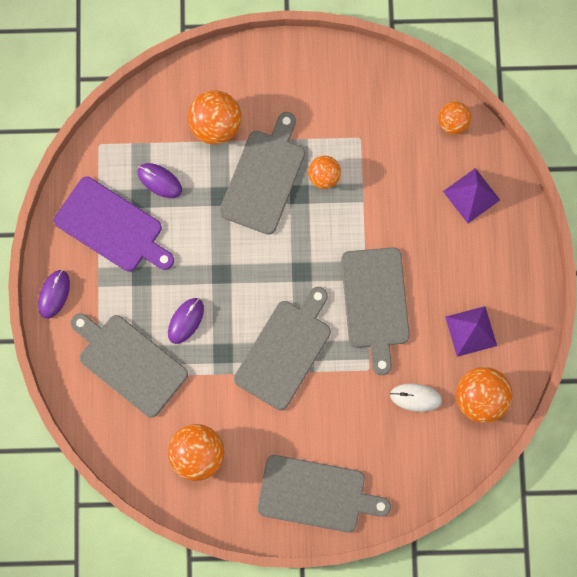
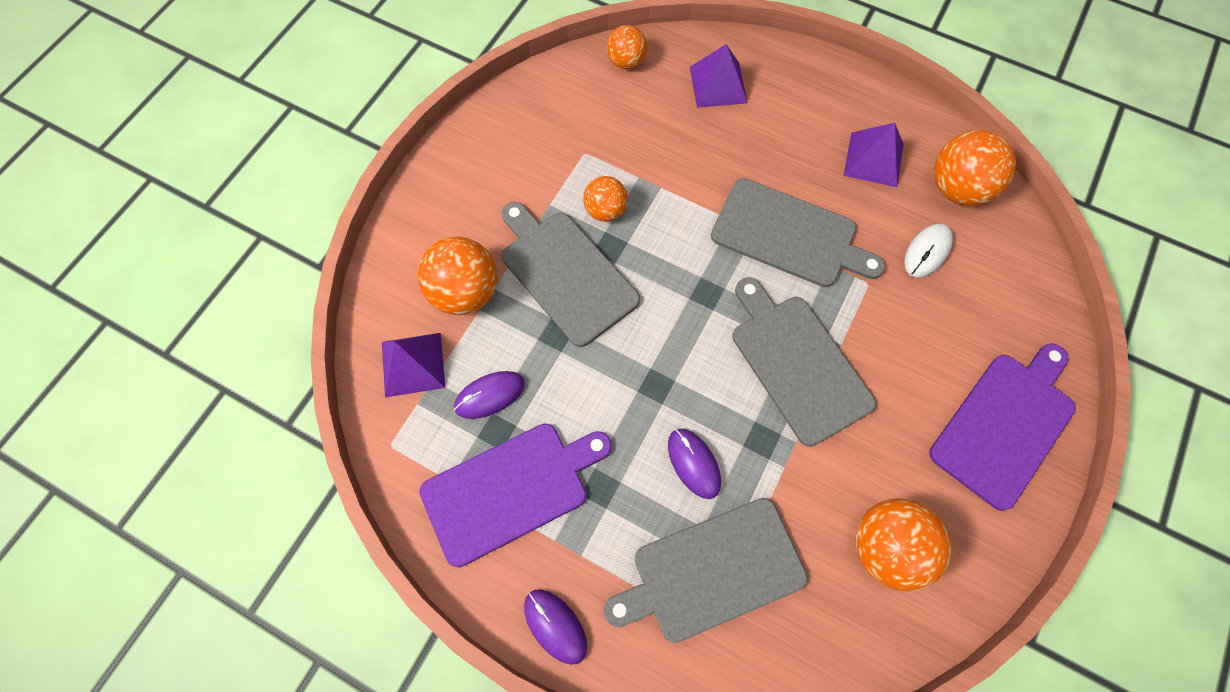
camera: 60 degrees left, 10 degrees down
grey cutting board [257,455,391,532] -> purple cutting board [929,343,1076,511]
none -> purple pyramid [382,333,445,398]

